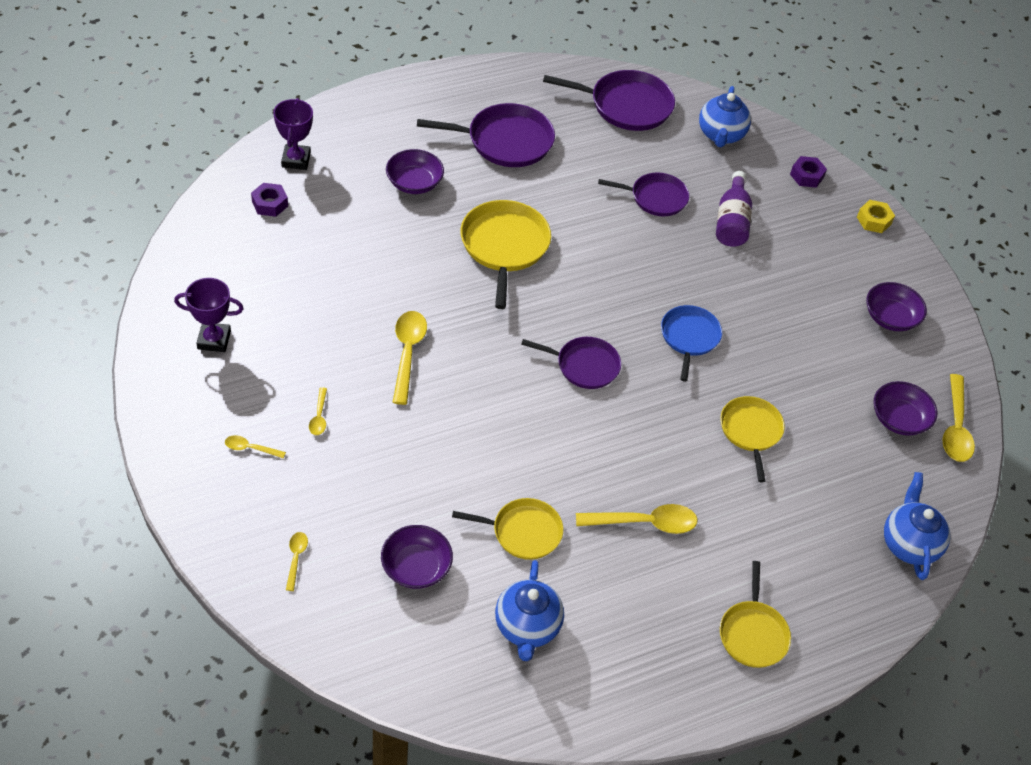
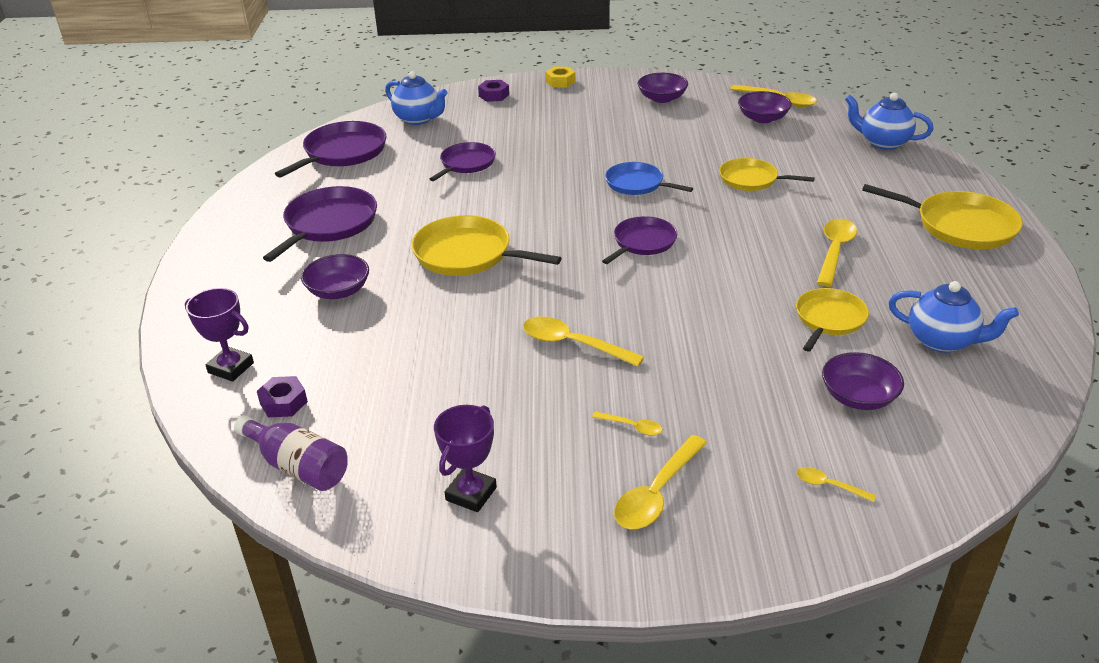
camera: 60 degrees left, 15 degrees down
yellow spoon [225,435,286,459] -> yellow spoon [614,435,707,529], size x1.95
purple bottle [716,171,752,247] -> purple bottle moved to [234,415,348,491]
yellow pan [720,561,791,668] -> yellow pan [862,184,1023,249], size x1.53

